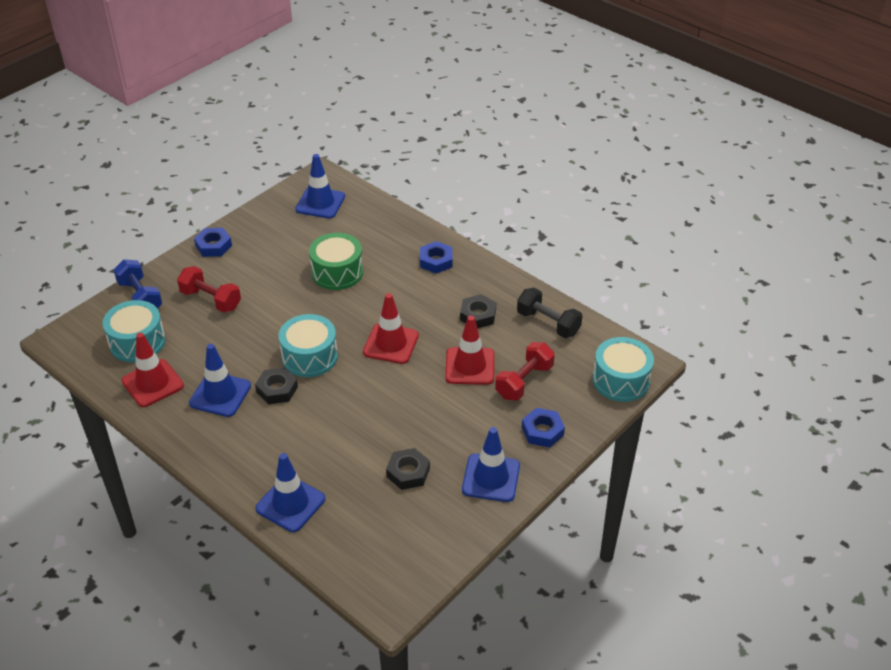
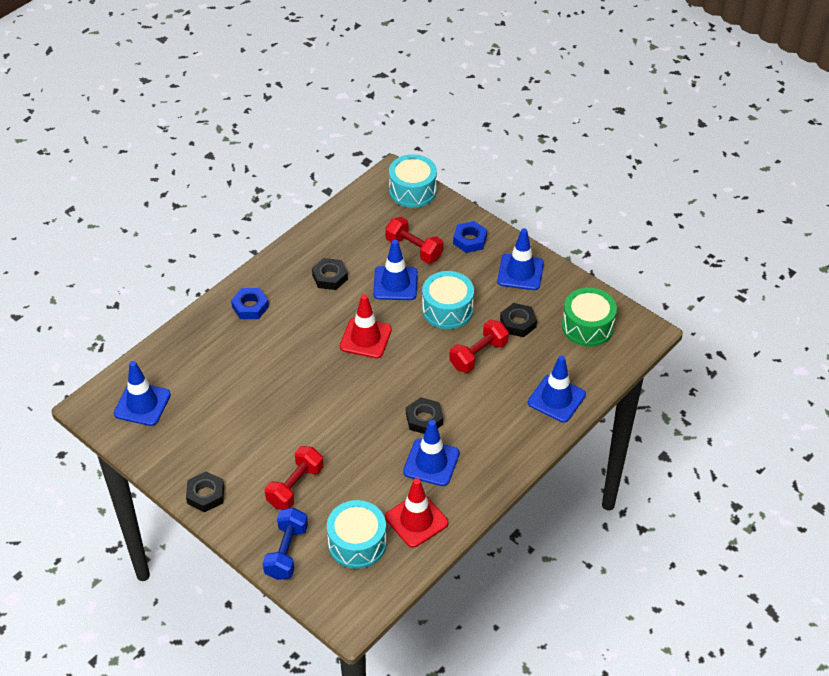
camera: 90 degrees left, 5 degrees up
blue dumbbell [113,259,162,308] -> blue dumbbell turned 45 degrees counterclockwise [263,508,308,580]
blue nut [194,228,232,257] -> black nut [186,472,224,512]
turquoise drum [279,314,338,377] -> turquoise drum moved to [422,271,474,329]
green drum [309,233,363,290] -> green drum moved to [562,287,617,347]
red traffic cone [445,315,494,385] -> blue traffic cone [373,240,418,300]
black dumbbell [517,288,582,338] -> none
none -> red dumbbell [449,319,509,373]

